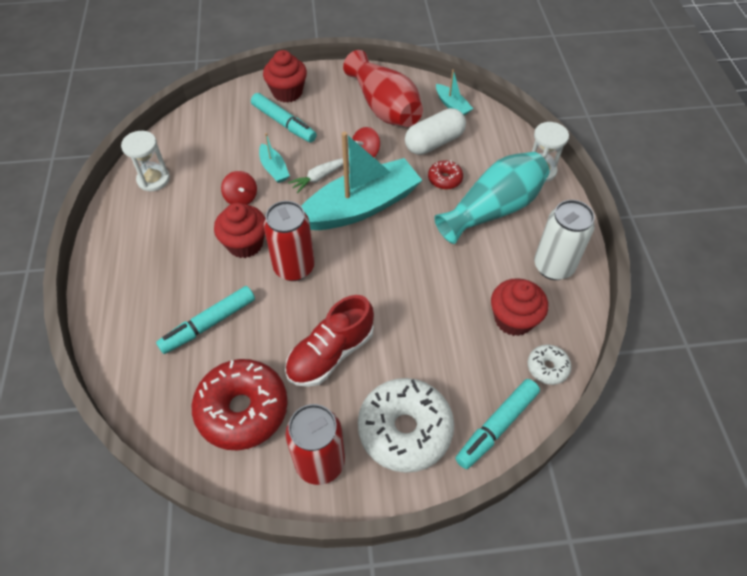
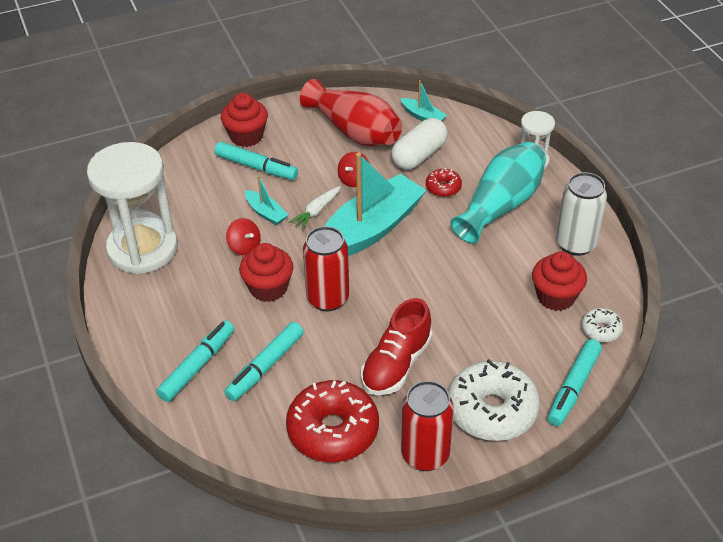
camera: 15 degrees left, 10 degrees down
white hourglass [121,131,170,191] -> white hourglass [87,142,178,274], size x2.00
none -> turquoise marker [156,320,234,402]

